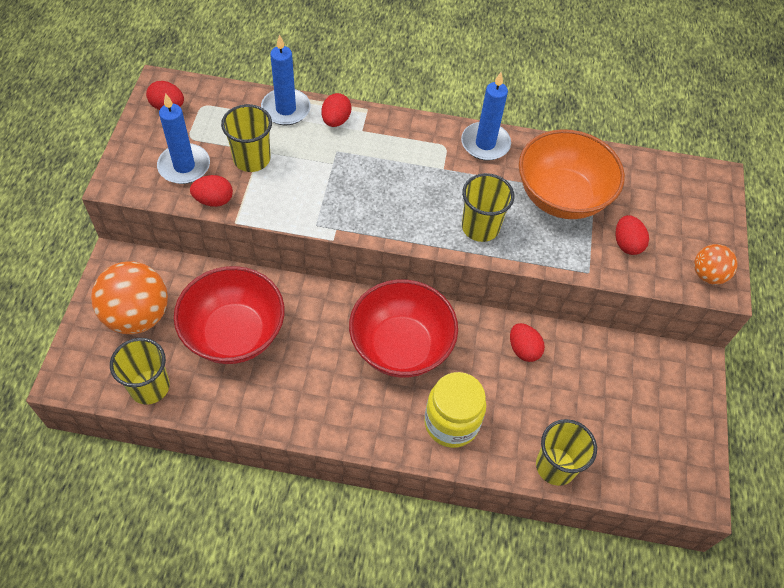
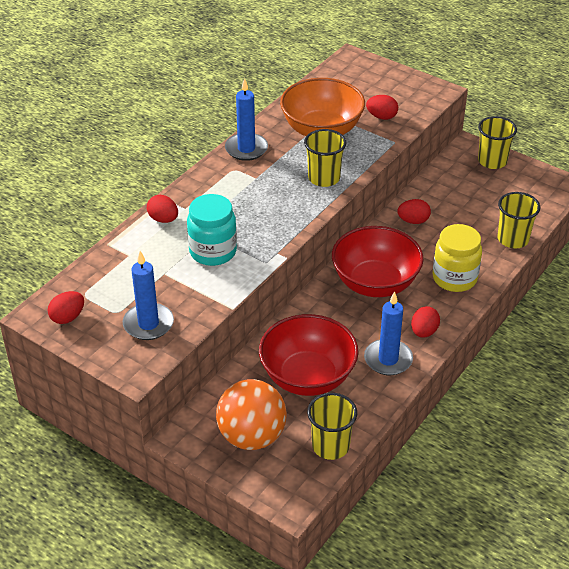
camera: 60 degrees left, 15 degrees down
red egg [190,175,233,207] -> red egg moved to [411,306,440,338]
yellow cup [221,104,272,172] -> yellow cup moved to [478,116,517,169]
blue candle [261,34,311,125] -> blue candle moved to [364,291,413,375]
orange ball [694,244,738,285] -> none
none -> turquoise jar [187,194,237,266]

